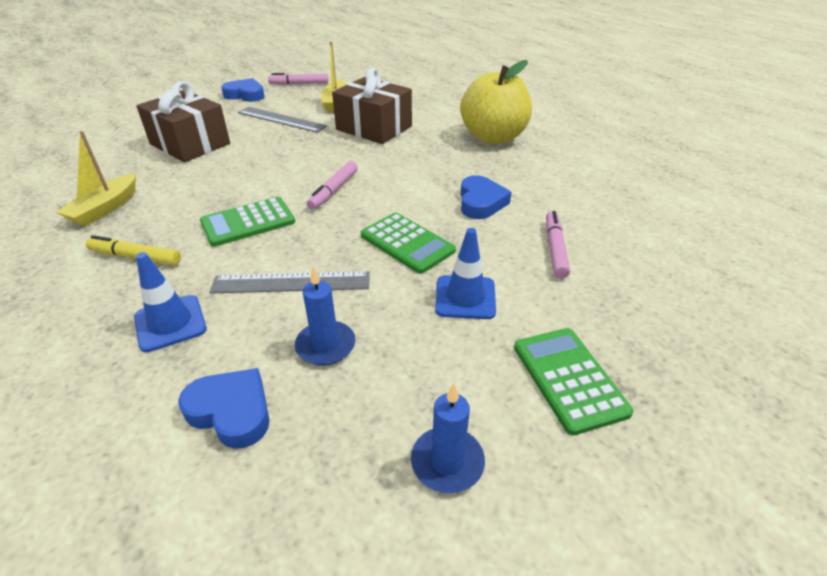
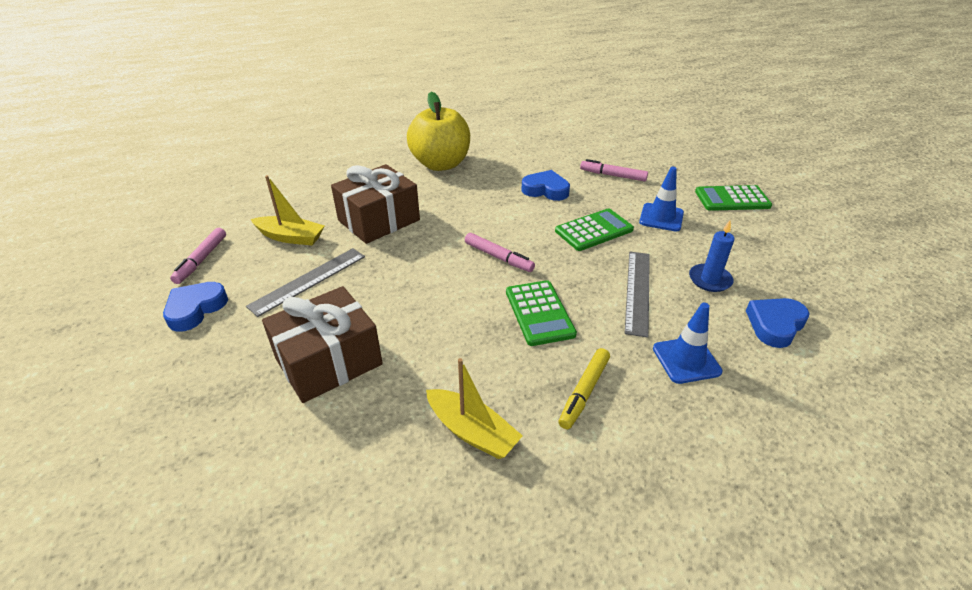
camera: 75 degrees left, 0 degrees up
blue candle [411,383,485,493] -> none

